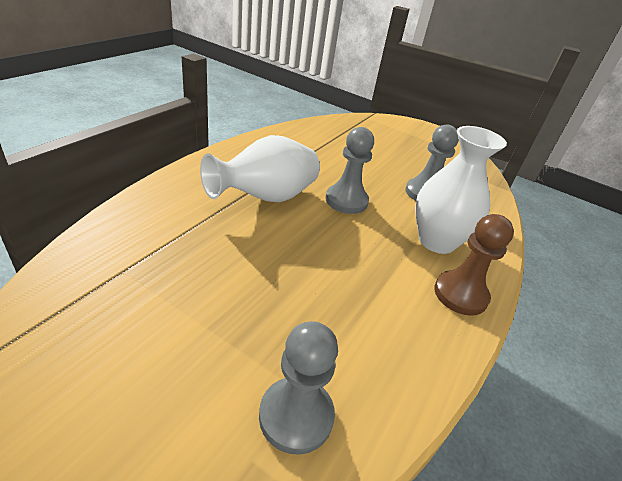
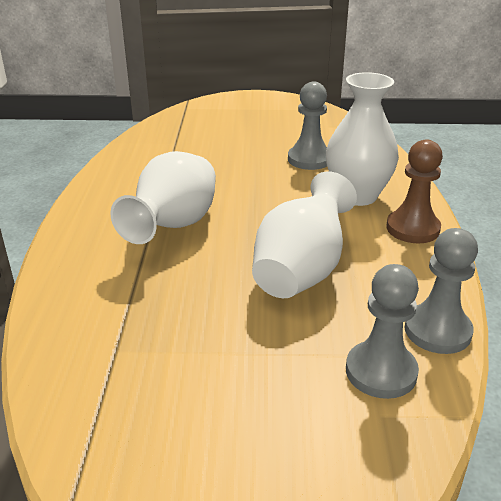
camera: 25 degrees left, 5 degrees down
grey pawn [325,127,374,214] -> grey pawn moved to [404,228,478,354]
none -> white vase [252,171,357,298]

